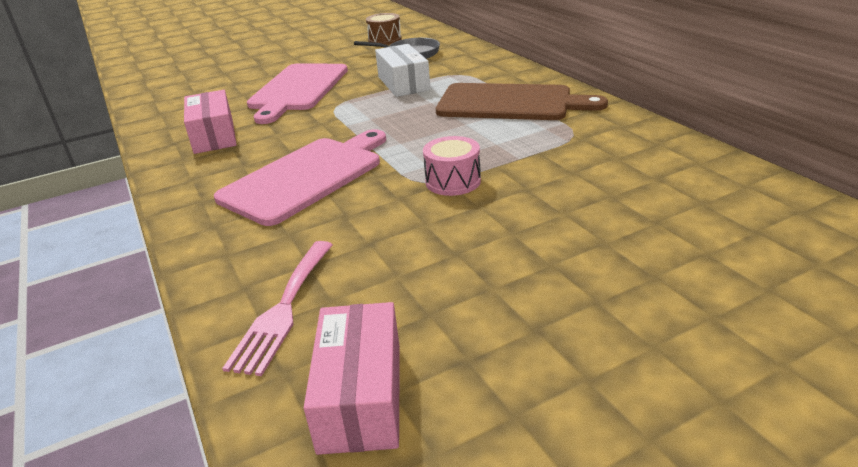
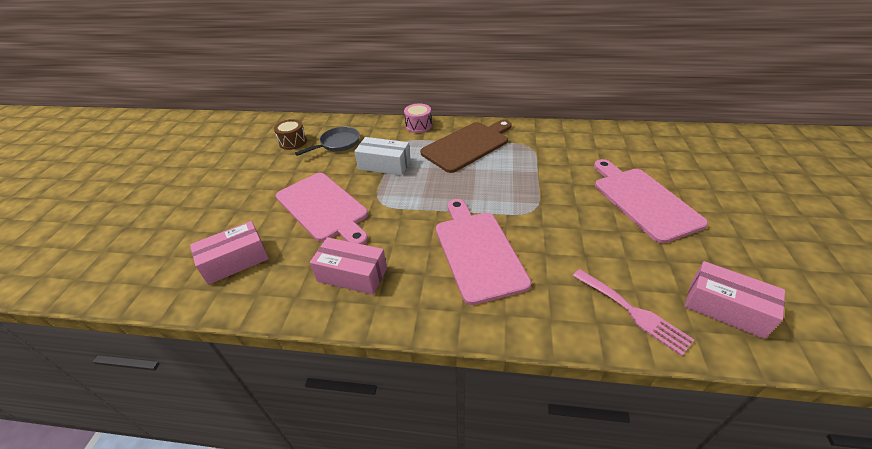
camera: 55 degrees left, 10 degrees up
pink drum [423,136,481,196] -> pink drum moved to [404,103,432,133]
none -> pink box [190,221,269,285]
none -> pink cutting board [594,159,708,243]

